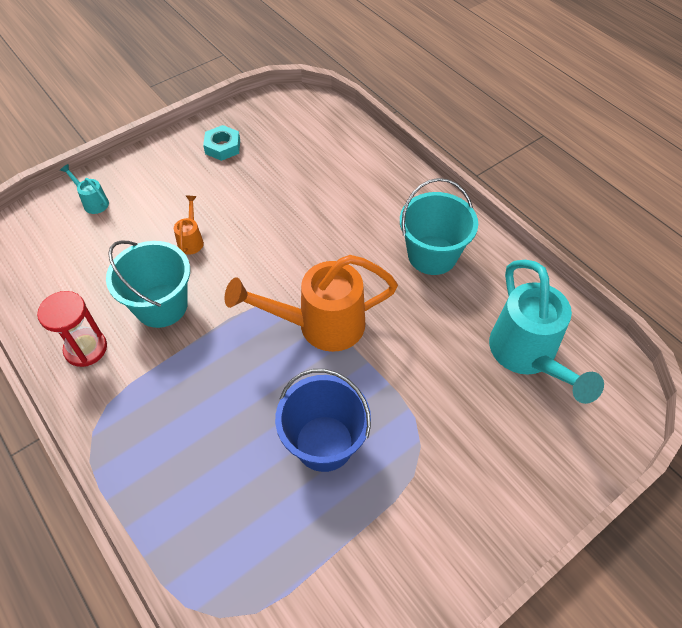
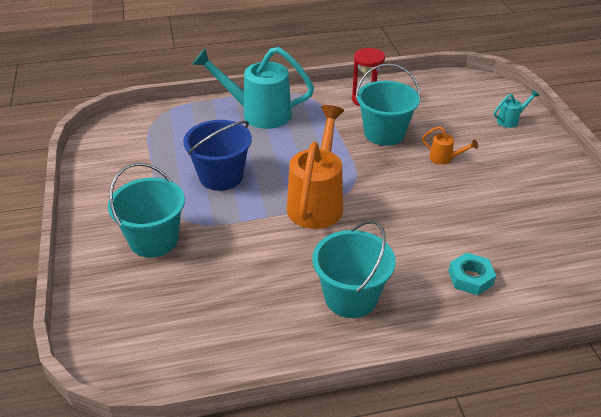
camera: 115 degrees right, 15 degrees down
turquoise nut [203,125,240,161] -> turquoise nut moved to [448,252,496,295]
turquoise watering can [489,260,604,404] -> turquoise watering can moved to [192,47,314,129]
none -> turquoise bucket [108,163,185,257]

